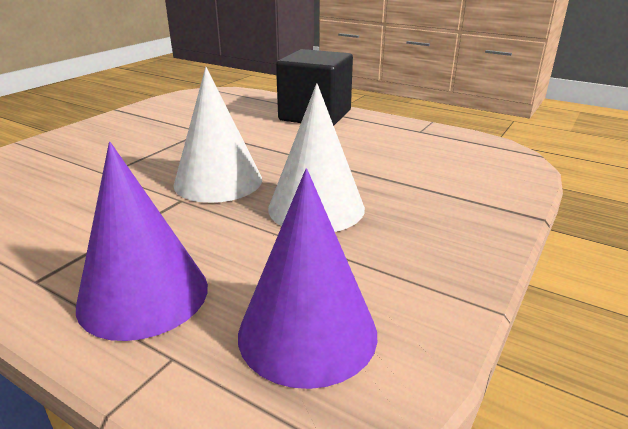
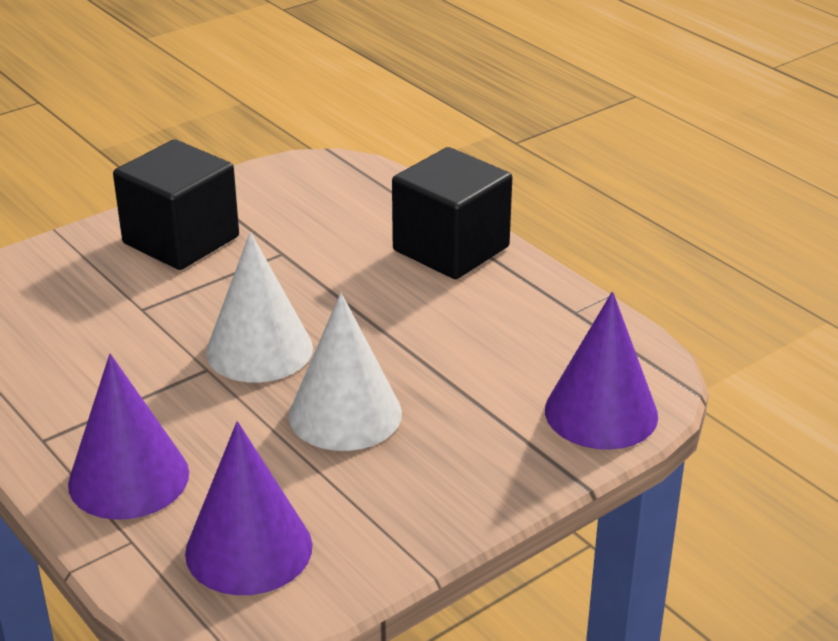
camera: 20 degrees right, 5 degrees up
none -> black cube [113,140,239,270]
none -> purple cone [545,291,658,450]

